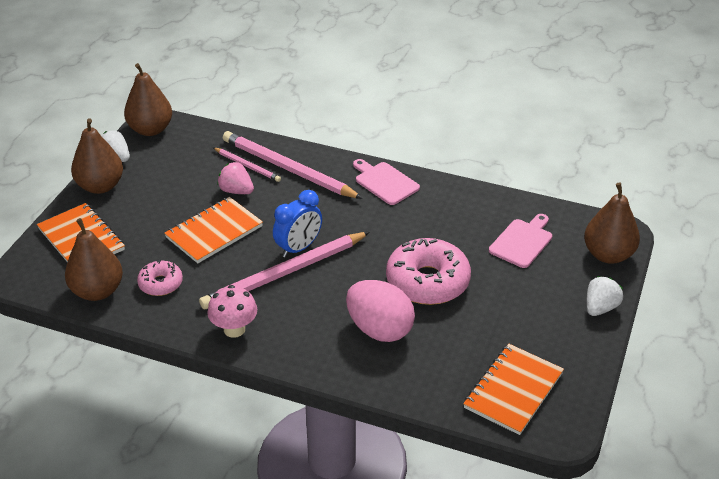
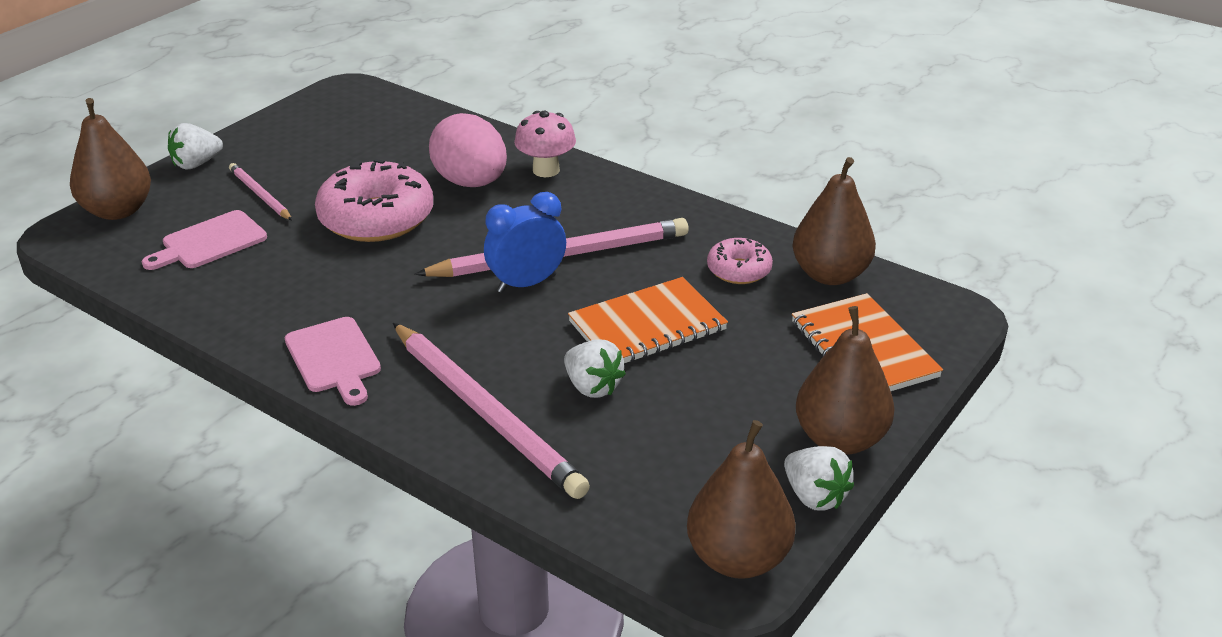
camera: 165 degrees left, 5 degrees down
pink mushroom [207,285,257,338] -> pink mushroom moved to [514,111,576,177]
pink pencil [213,147,281,182] -> pink pencil moved to [229,163,293,221]
pink strawberry [218,162,254,194] -> white strawberry [564,339,626,398]
orange notebook [463,344,564,435] -> none

